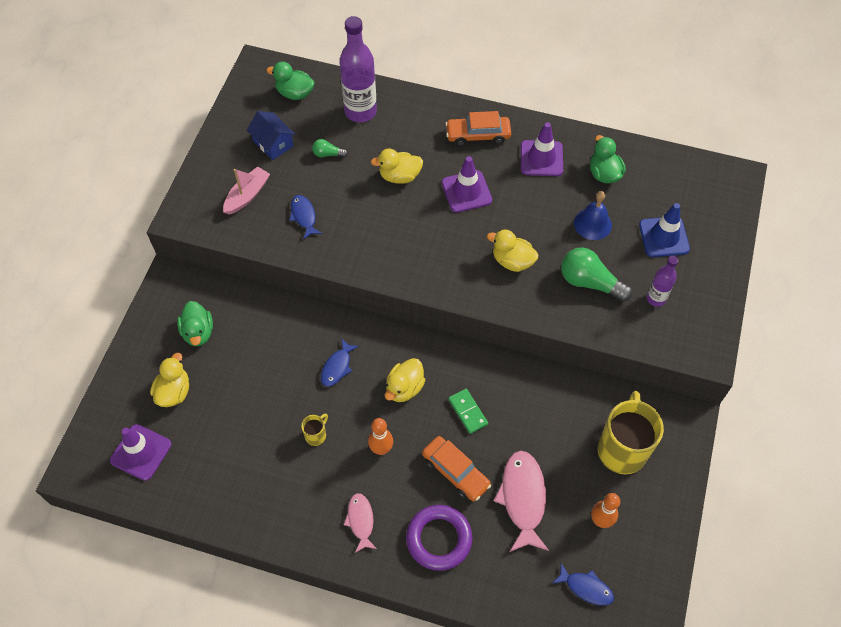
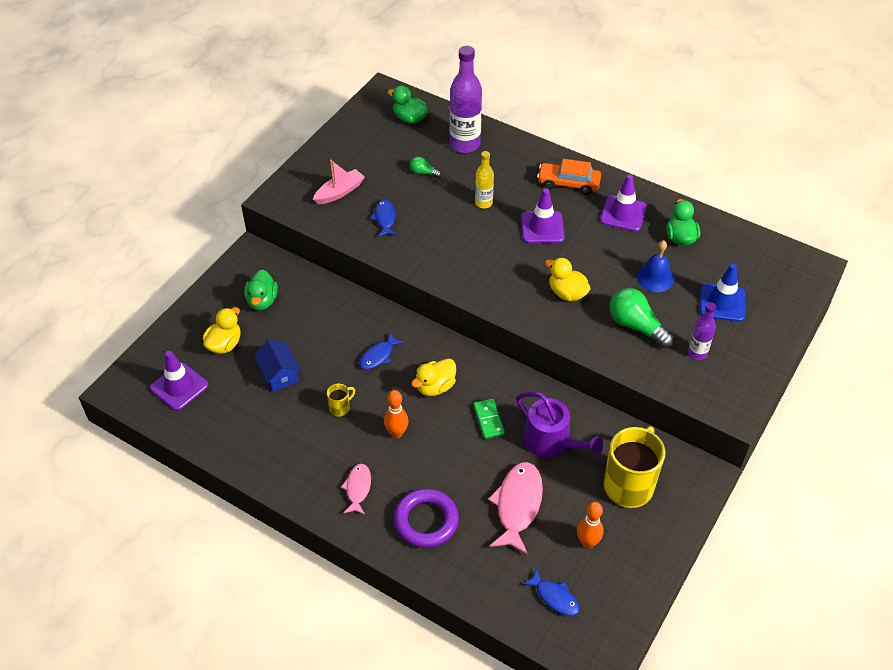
camera: 15 degrees right, 10 degrees down
blue house [247,111,295,160] -> blue house moved to [254,339,301,392]
yellow duck [371,149,423,184] -> yellow bottle [475,151,494,208]
orange car [422,436,491,501] -> none
none -> purple watering can [516,392,604,458]

